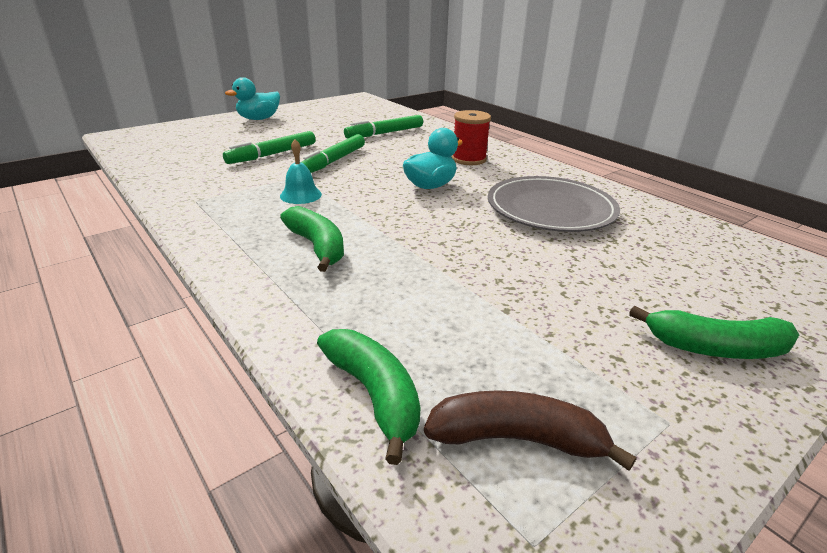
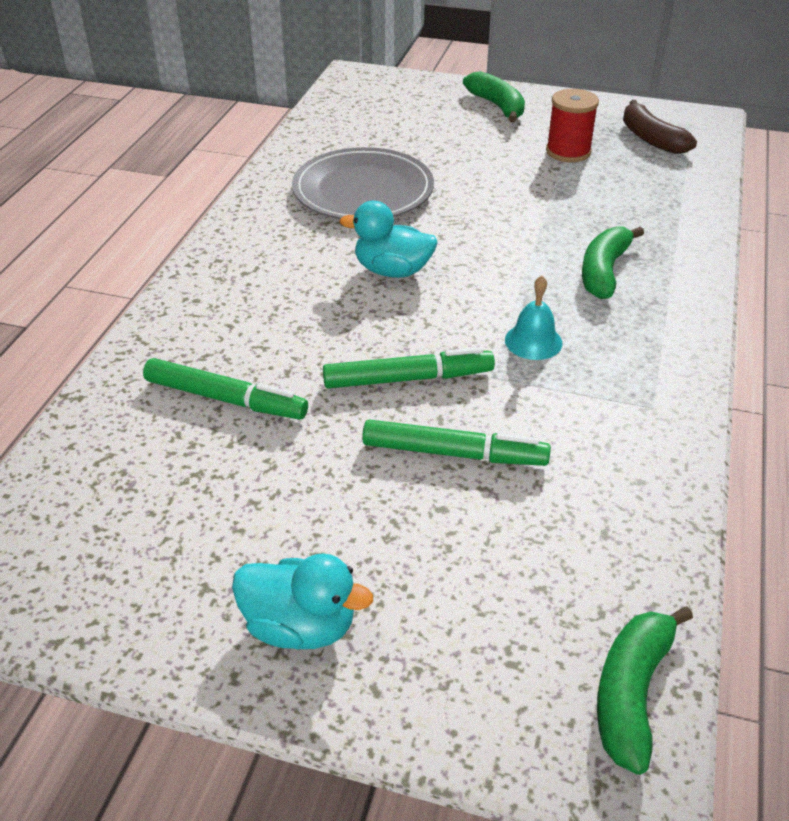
camera: 125 degrees left, 10 degrees up
green banana [317,329,420,465] -> green banana moved to [597,606,693,775]
red spool [452,110,491,165] -> red spool moved to [546,89,599,162]

